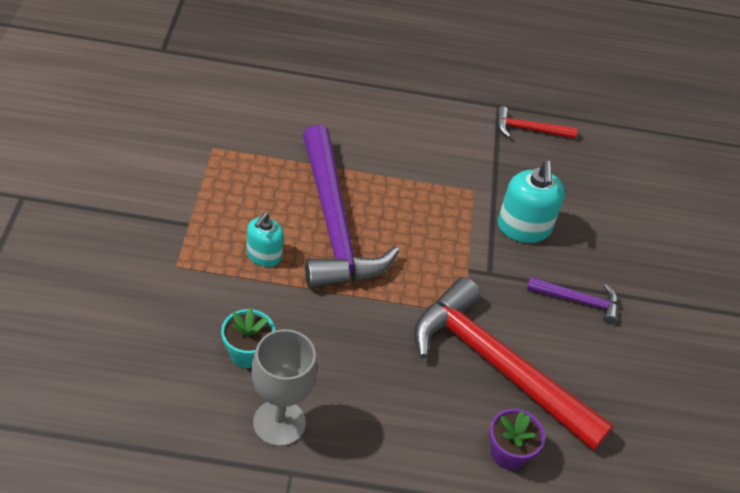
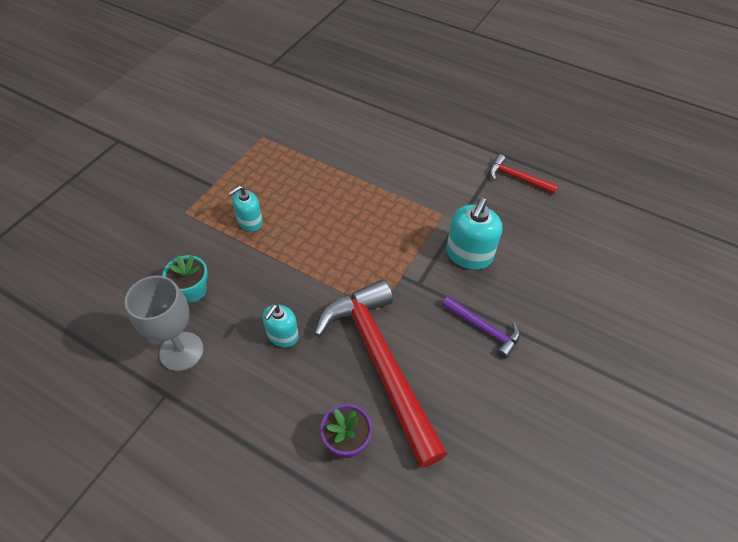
camera: 30 degrees right, 5 degrees up
purple hammer [303,125,399,289] -> none
none -> turquoise soap dispenser [262,304,299,347]

